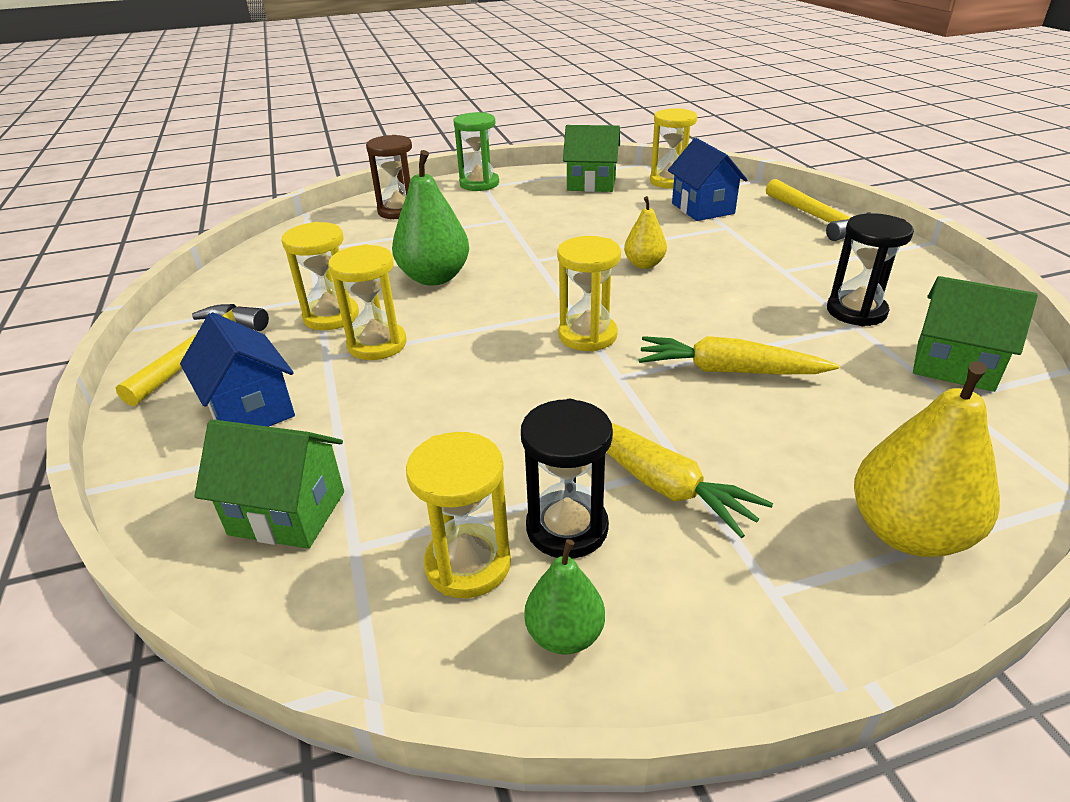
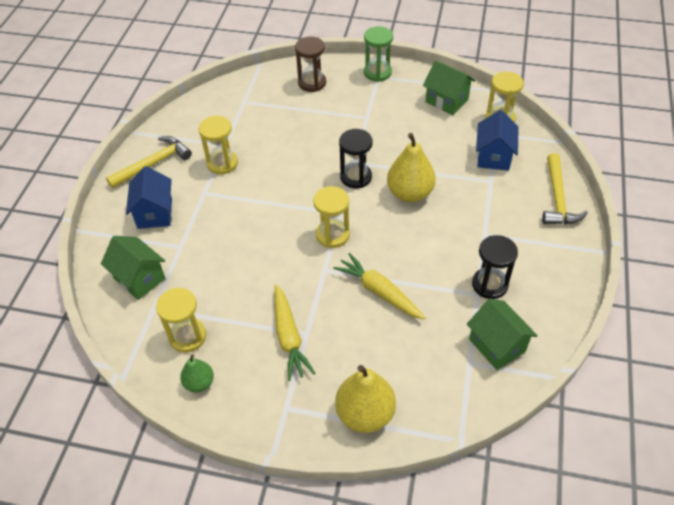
camera: 30 degrees right, 15 degrees up
yellow hourglass [328,244,407,360] -> none
green pear [392,150,469,286] -> none
black hourglass [521,399,613,559] -> black hourglass moved to [339,129,373,188]
yellow pear [624,196,667,269] -> yellow pear [387,133,436,202], size x1.77

